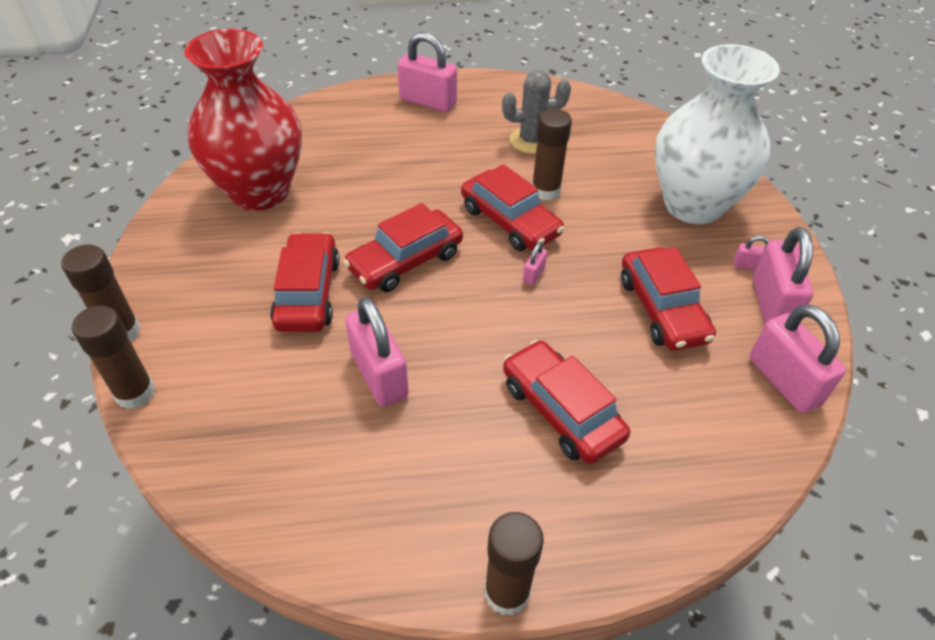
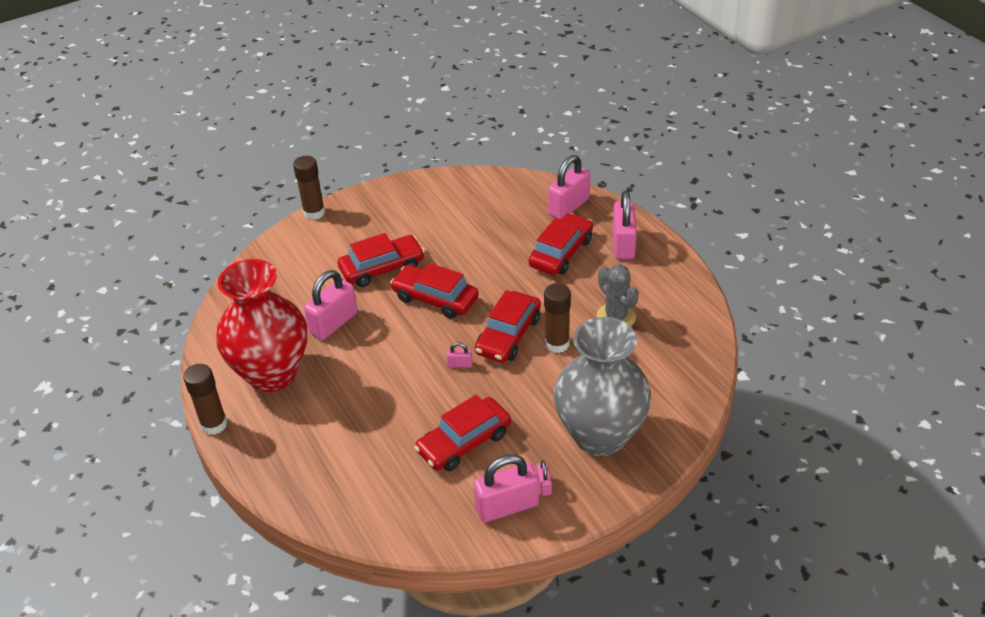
camera: 70 degrees right, 5 degrees down
brown glue stick [72,305,155,409] -> none
red vase [184,29,302,211] -> red vase moved to [216,259,307,392]
red car [503,340,630,464] -> red car moved to [529,213,593,275]
white vase [655,44,780,224] -> grey vase [554,317,651,456]
pink padlock [750,304,846,413] -> pink padlock moved to [548,155,590,220]

